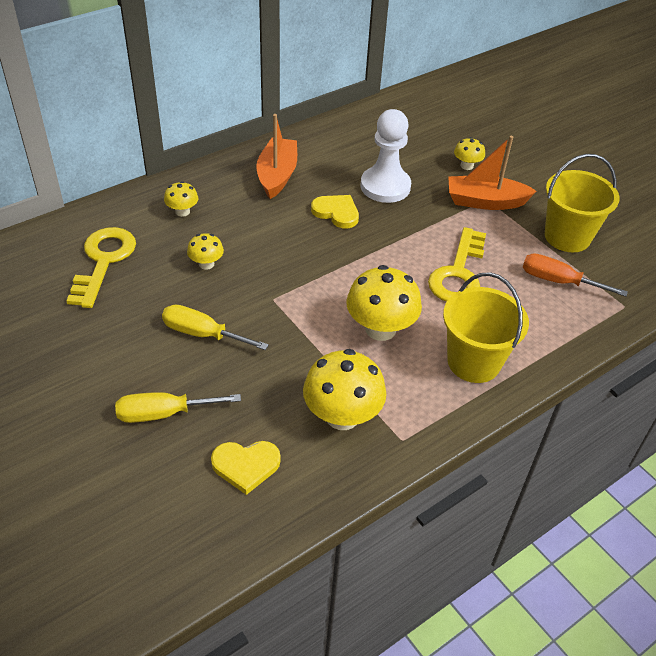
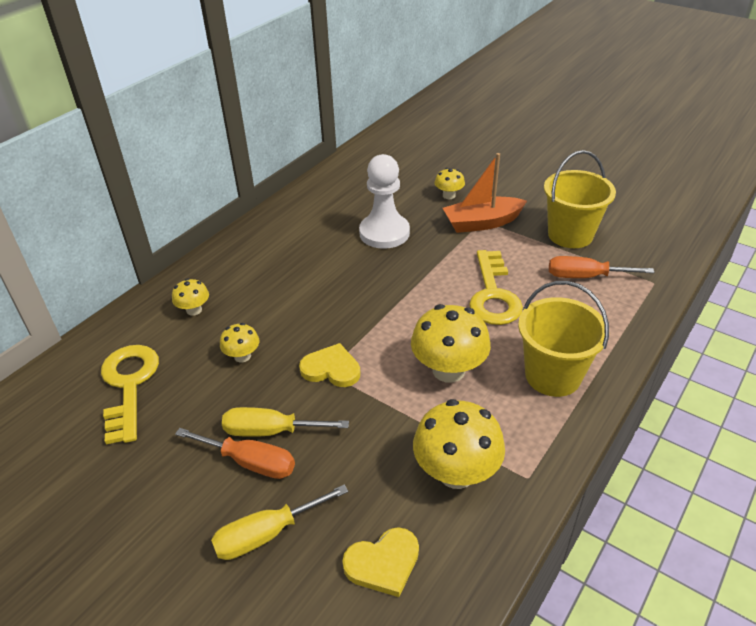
camera: 15 degrees left, 5 degrees down
orange boat [256,114,297,199] -> none
yellow heart [311,195,359,229] -> yellow heart moved to [299,343,361,387]
none -> orange screwdriver [175,428,295,479]

